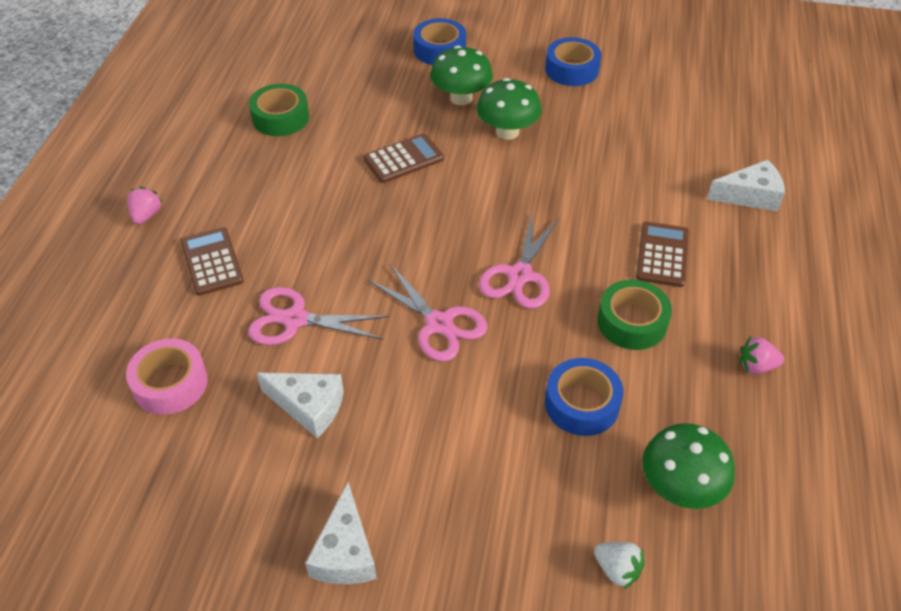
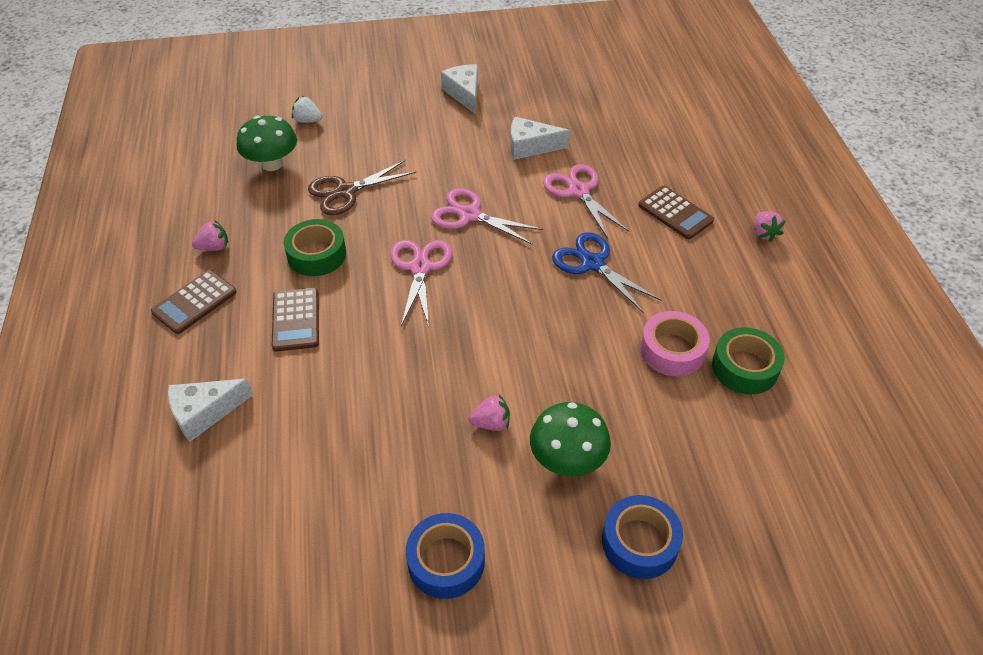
camera: 160 degrees right, 0 degrees up
pink tape [126,338,208,415] -> pink tape moved to [640,311,710,376]
pink scissors [248,287,389,345] -> pink scissors turned 105 degrees counterclockwise [543,164,629,238]
brown calculator [363,133,444,183] -> brown calculator moved to [151,270,237,334]
green mushroom [477,78,542,140] -> pink strawberry [468,394,510,431]
blue tape [545,358,623,436] -> brown scissors [308,160,416,215]
none -> blue scissors [552,232,661,313]

